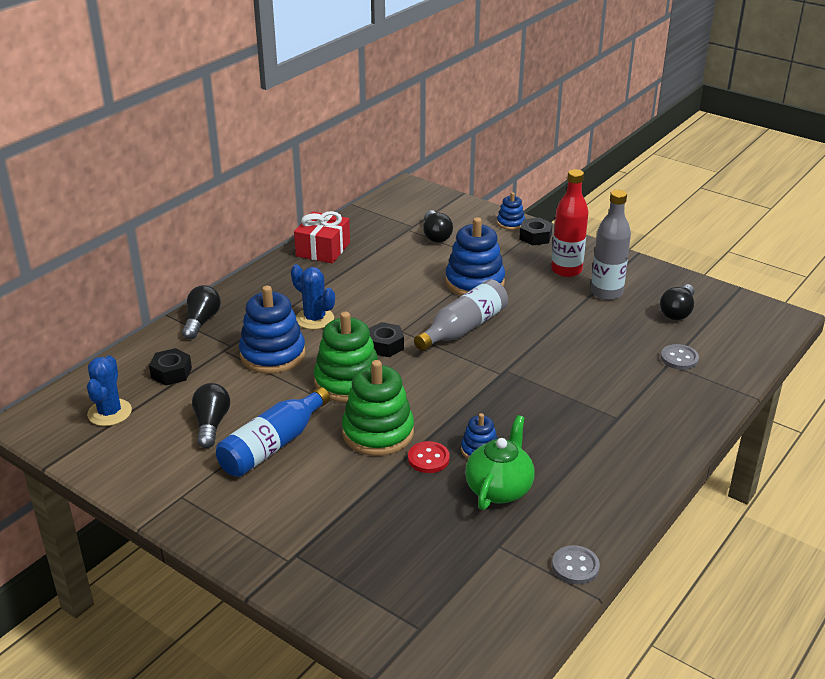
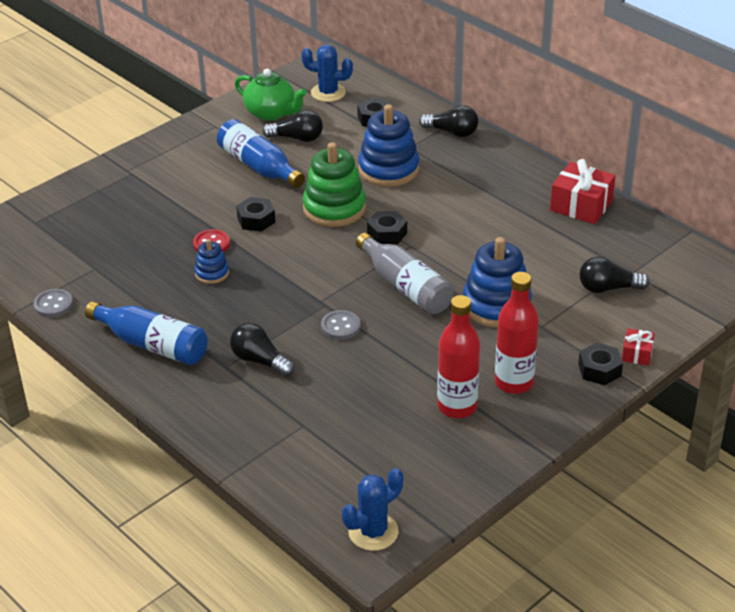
camera: 100 degrees right, 5 degrees up
blue cactus [291,264,335,330] -> blue cactus moved to [342,468,403,551]
green stacking toy [342,360,414,456] -> black nut [236,197,275,232]
green teapot [465,415,535,510] -> green teapot moved to [235,69,307,121]
blue stacking toy [497,192,525,230] -> red gift [622,328,655,366]
grey bottle [591,190,631,300] -> red bottle [437,295,480,418]
black light bulb [660,284,694,320] -> black light bulb moved to [230,323,294,377]
grey button [661,344,699,370] -> grey button moved to [321,310,360,340]
none -> blue bottle [85,301,208,365]

